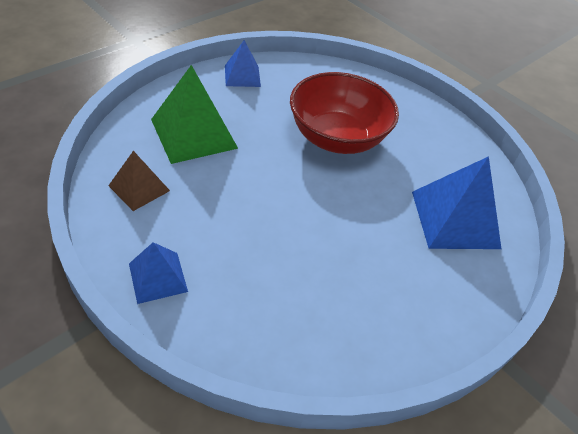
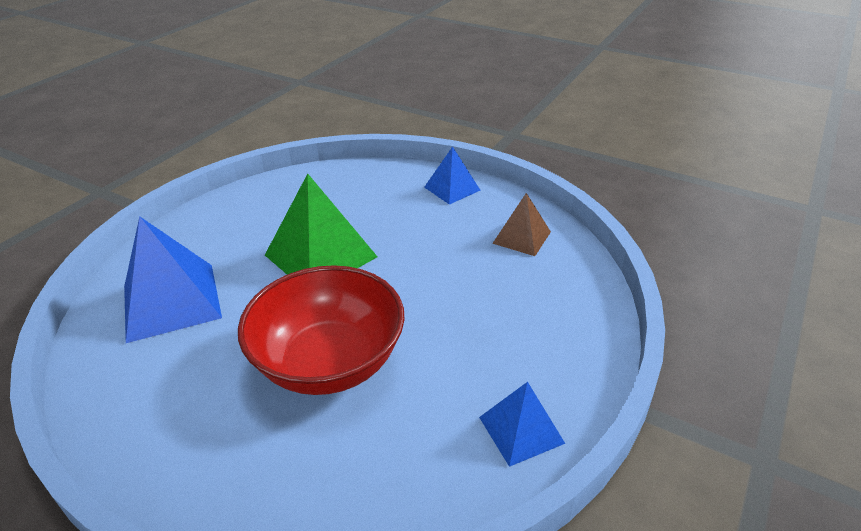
camera: 170 degrees right, 10 degrees down
green pyramid [151,65,238,164] -> green pyramid moved to [265,174,378,275]

